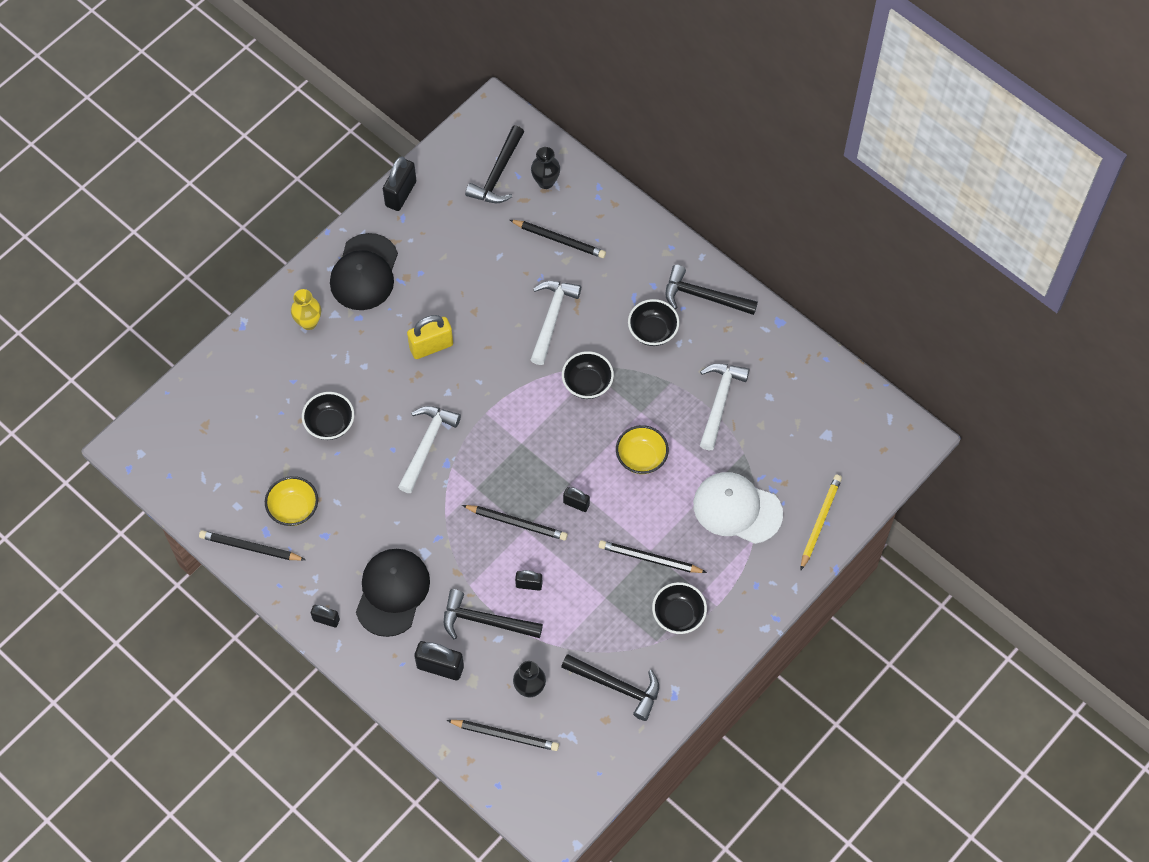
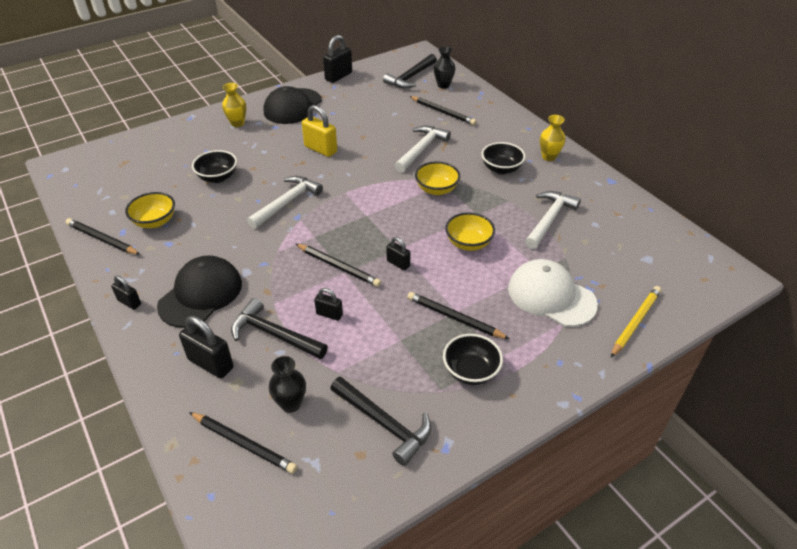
camera: 15 degrees right, 20 degrees down
yellow padlock [407,315,453,359] -> yellow padlock turned 45 degrees clockwise [302,105,337,157]
black bowl [562,351,614,399] -> yellow bowl [415,161,460,195]
black hammer [665,265,758,315] -> yellow vase [540,115,566,161]

